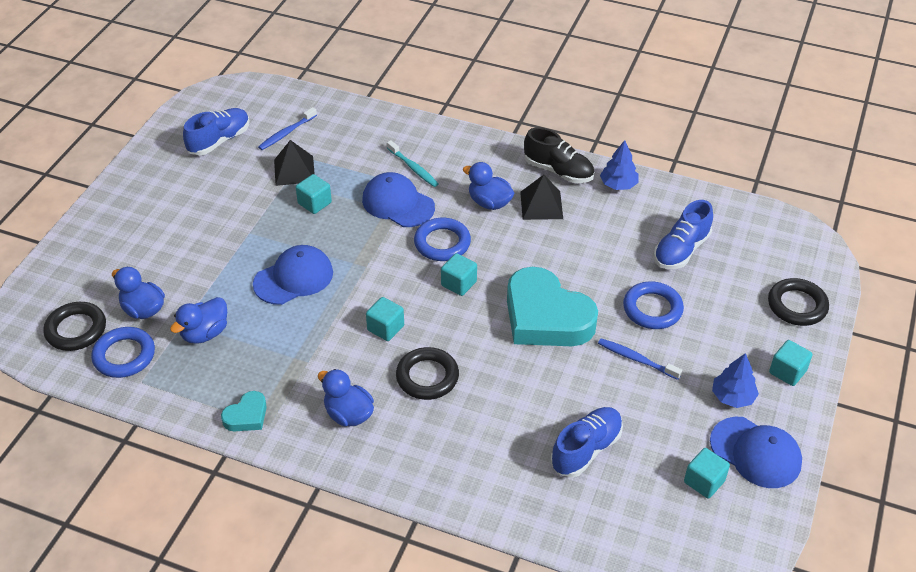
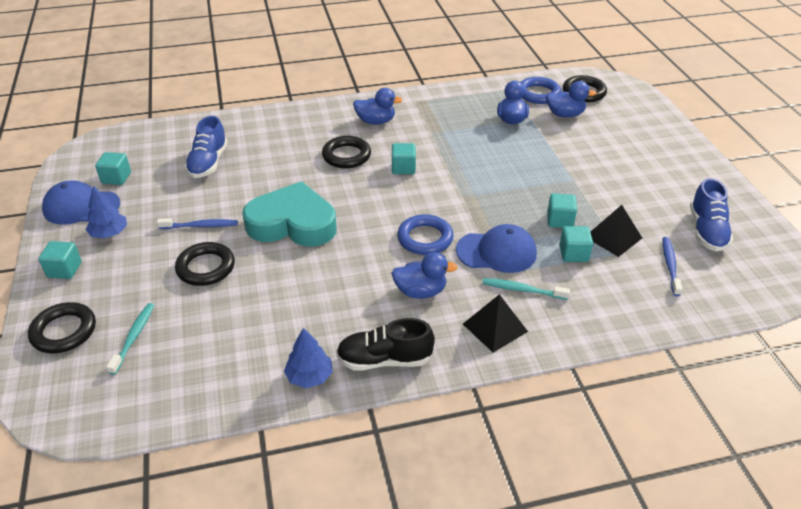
camera: 145 degrees right, 5 degrees down
turquoise heart [221,391,267,431] -> none
blue cap [253,245,333,305] -> none
turquoise cube [441,253,477,296] -> turquoise cube moved to [559,226,593,262]
black pyramid [520,175,563,220] -> black pyramid moved to [463,294,528,353]
blue ring [623,281,684,329] -> black ring [175,242,235,286]
blue shoe [654,200,713,269] -> none
none -> turquoise toothbrush [106,303,154,375]

